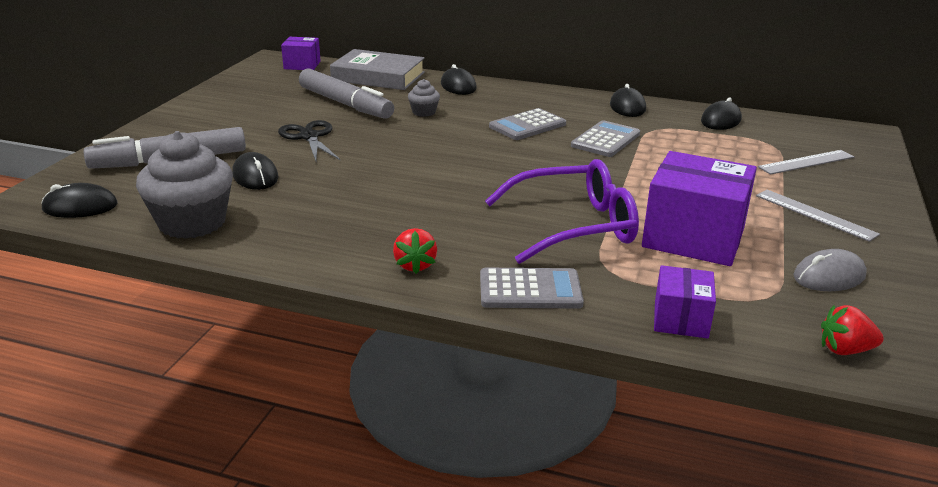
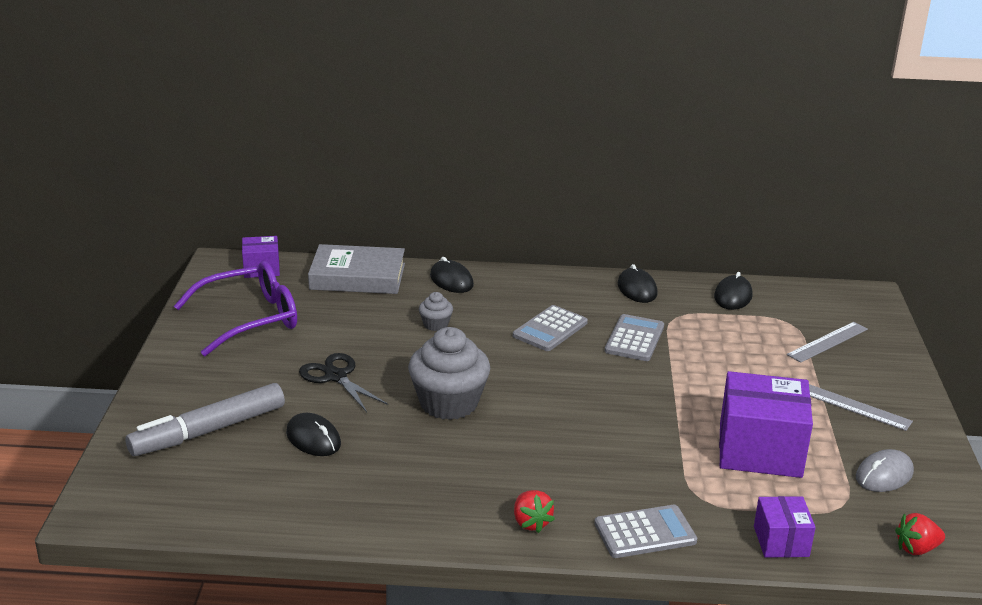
camera: 15 degrees left, 0 degrees up
black mouse [41,183,117,218] -> none
grey cupcake [136,131,233,239] -> grey cupcake moved to [408,327,490,420]
grey marker [299,69,394,119] -> none
purple glasses [485,159,639,264] -> purple glasses moved to [174,261,297,356]

